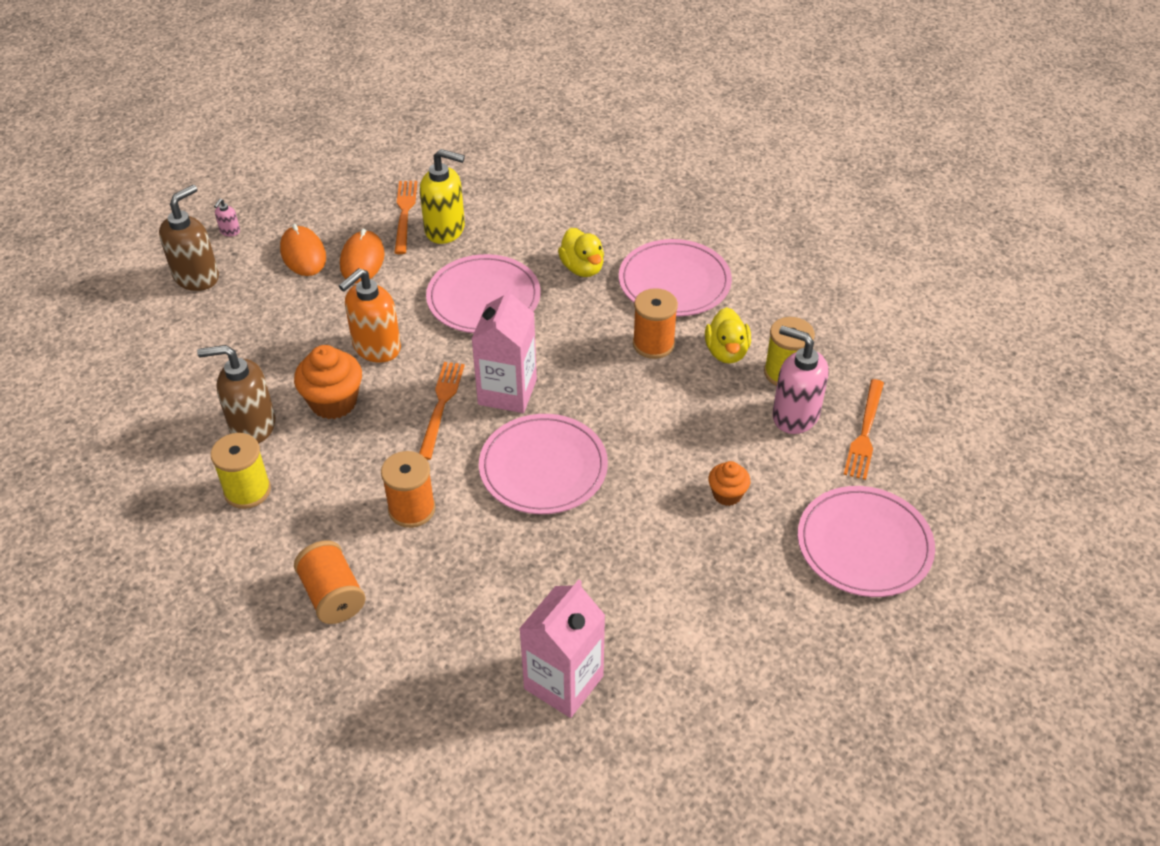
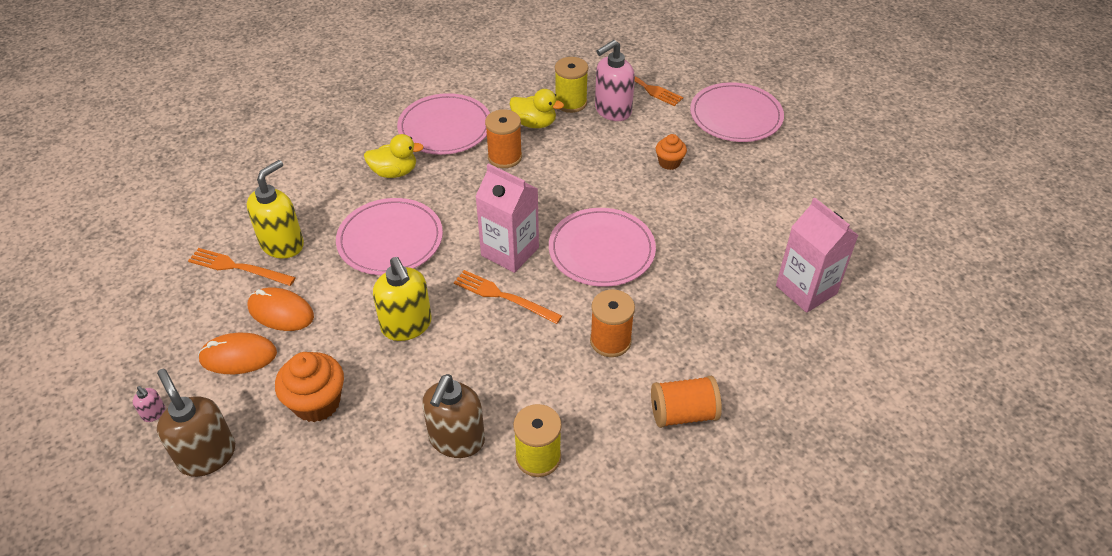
camera: 70 degrees left, 0 degrees up
orange cupcake [294,345,362,419] -> orange cupcake moved to [275,352,344,422]
orange soap dispenser [339,268,401,363] -> yellow soap dispenser [373,257,432,341]

